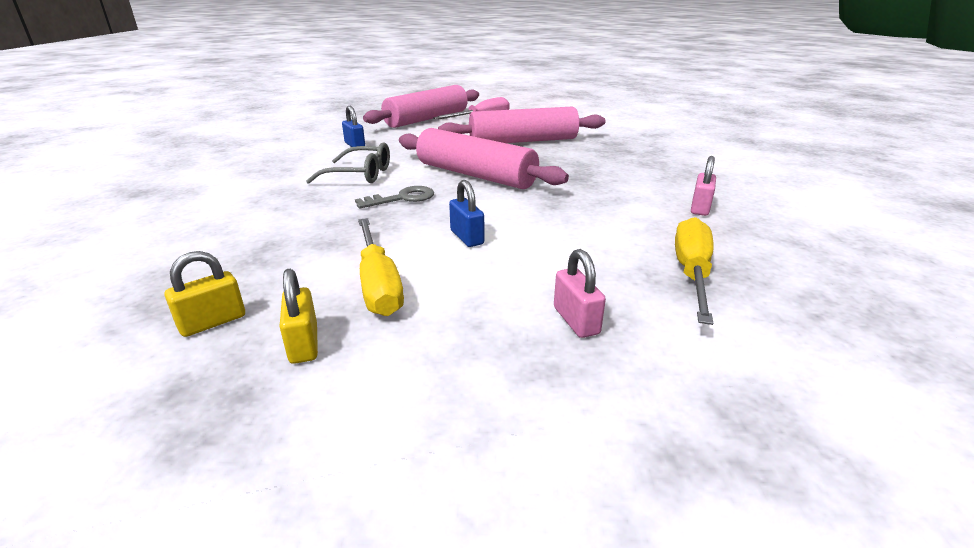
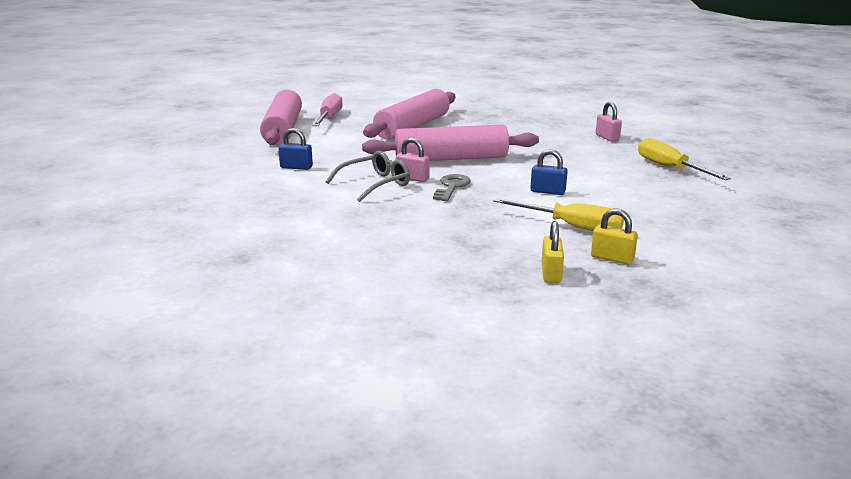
camera: 45 degrees left, 5 degrees down
pink padlock [554,249,606,338] -> pink padlock moved to [396,138,430,182]

